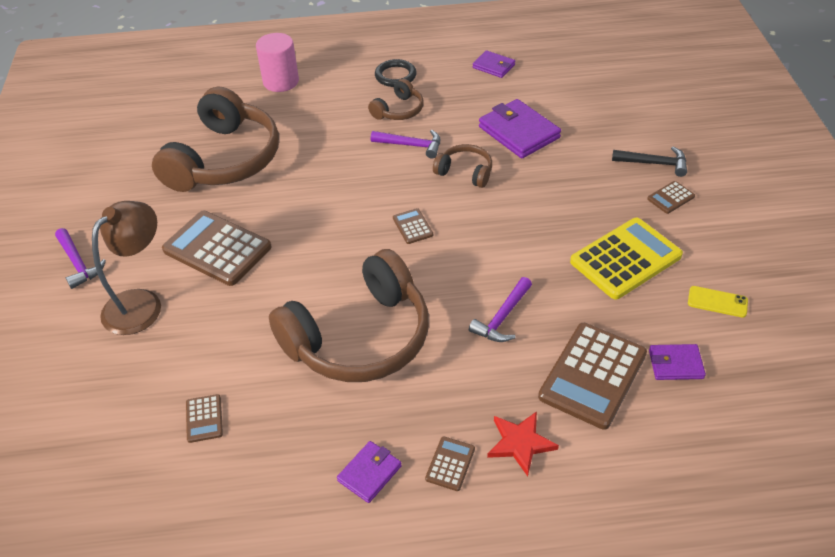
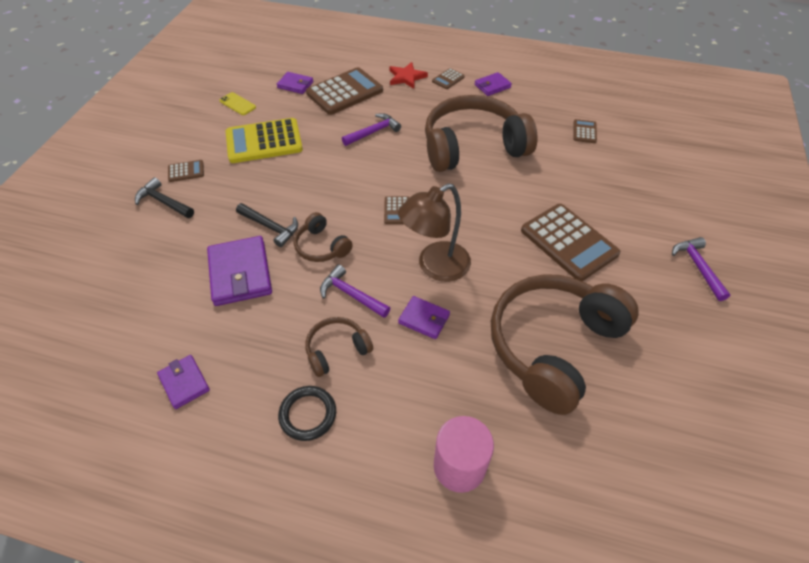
camera: 160 degrees left, 5 degrees up
brown lamp [92,201,161,335] -> brown lamp moved to [398,183,471,282]
none -> black hammer [236,203,298,247]
none -> purple wallet [398,296,450,339]

